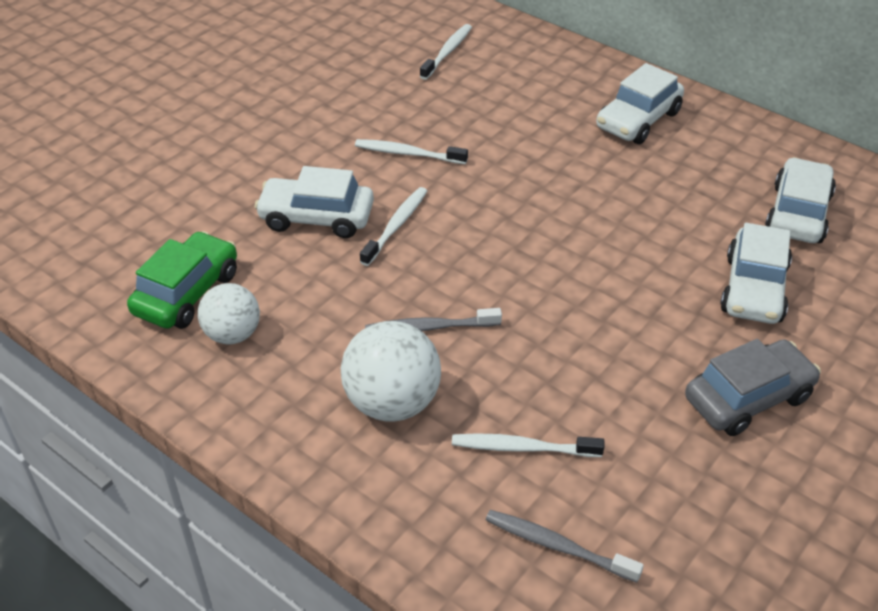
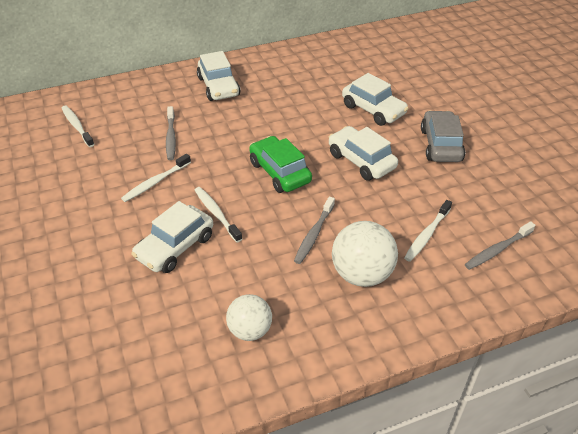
camera: 60 degrees left, 0 degrees up
green car [127,231,237,329] -> green car moved to [249,136,312,193]
white car [765,157,836,243] -> white car moved to [329,126,398,181]
none -> grey toothbrush [166,106,176,160]

